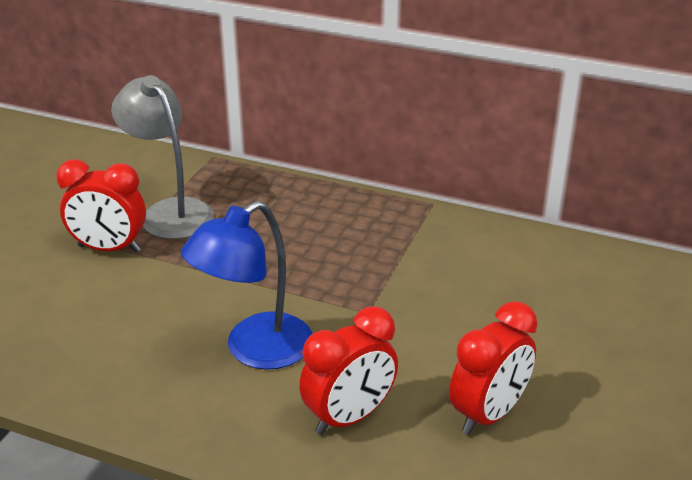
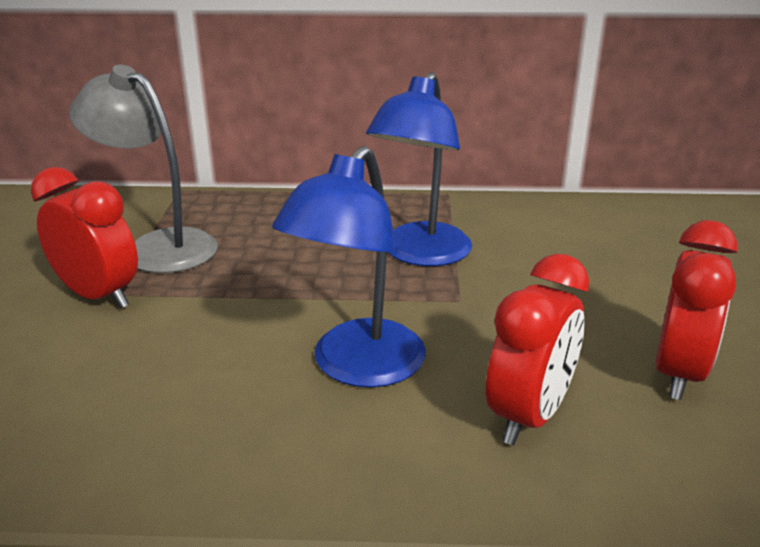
camera: 20 degrees left, 5 degrees down
red clock [56,159,146,253] -> red clock turned 135 degrees counterclockwise [31,167,138,309]
none -> blue lamp [366,72,472,266]

